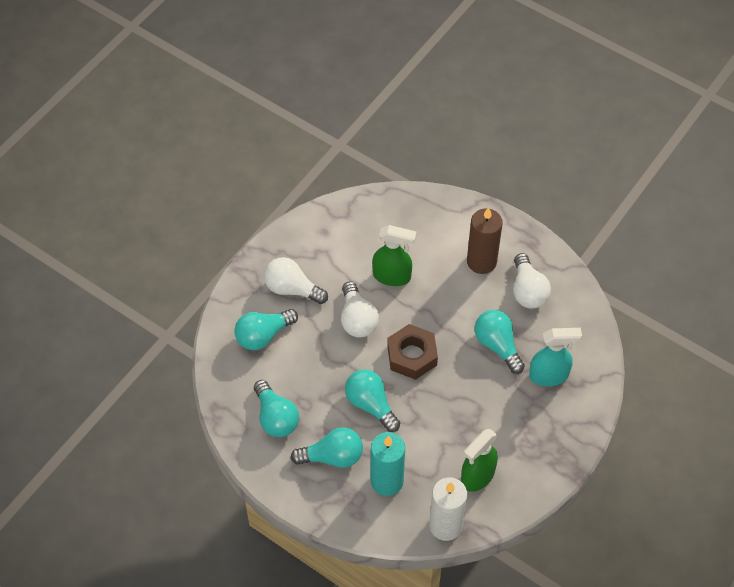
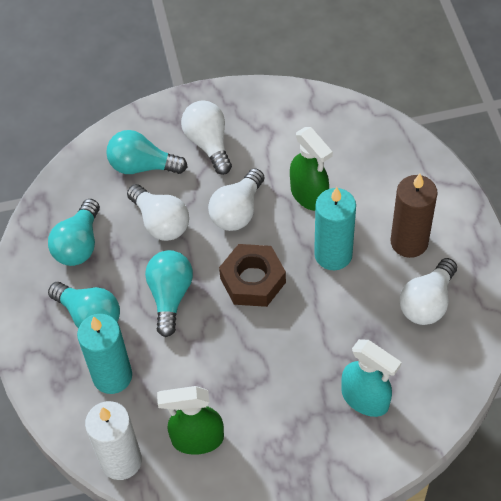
camera: 45 degrees right, 0 degrees up
turquoise light bulb [474,310,525,374] -> none
none -> white light bulb [127,184,189,241]
none -> turquoise candle [314,187,356,270]

